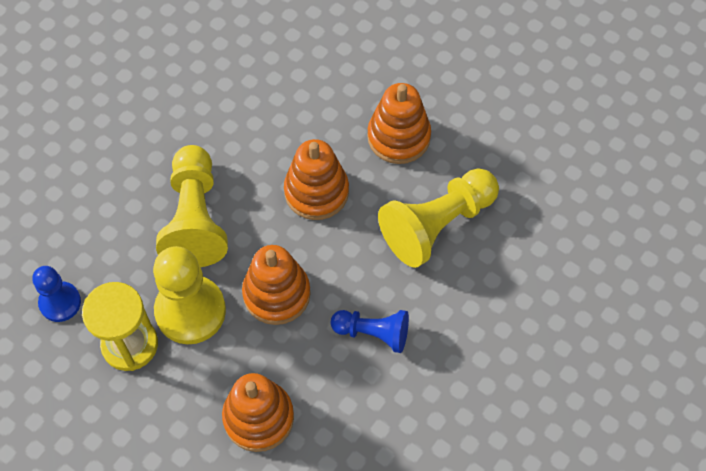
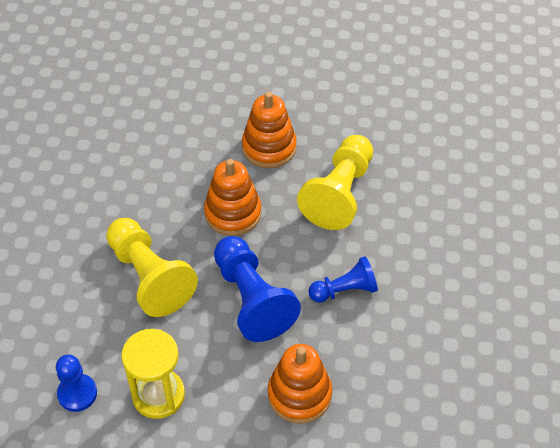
camera: 30 degrees left, 10 degrees down
yellow pawn [153,246,226,344] -> none
orange stacking toy [242,245,311,325] -> blue pawn [214,236,301,342]

